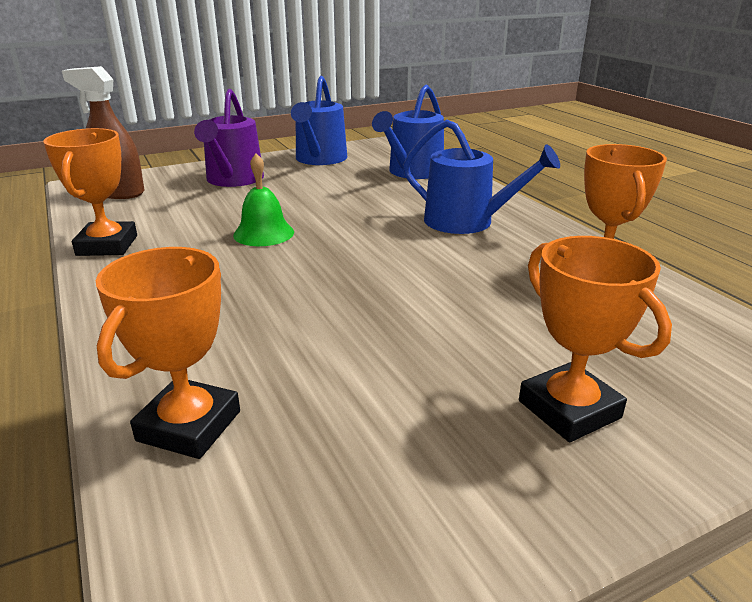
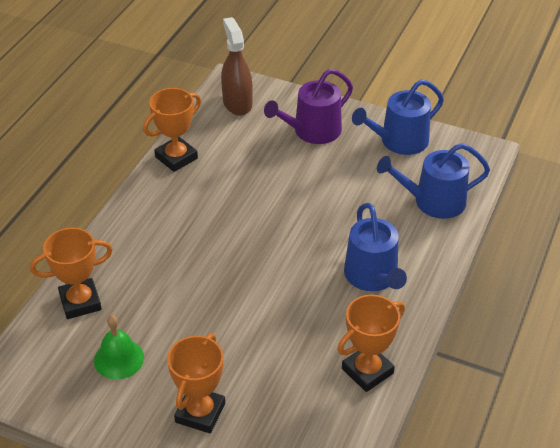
camera: 50 degrees right, 15 degrees up
green bell [233,153,294,246] -> green bell moved to [94,315,144,379]

